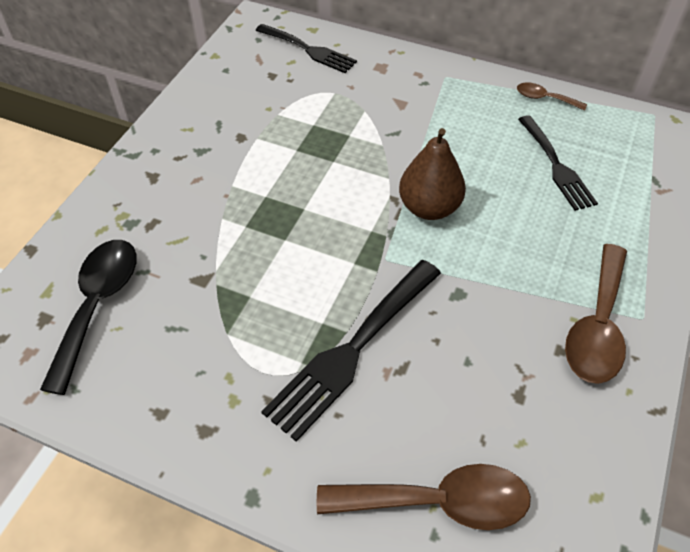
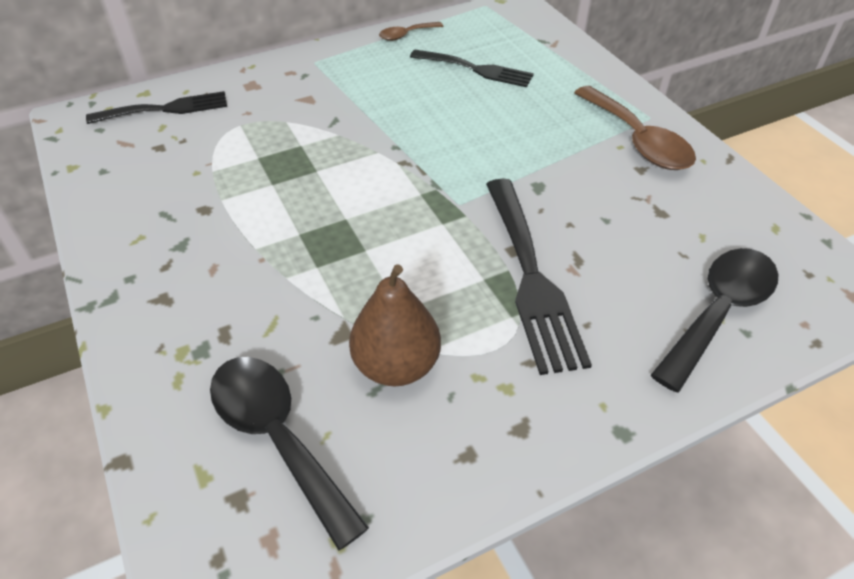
camera: 50 degrees left, 5 degrees down
brown spoon [317,464,531,530] -> black spoon [651,248,779,392]
brown pear [399,128,466,220] -> brown pear moved to [349,264,441,386]

